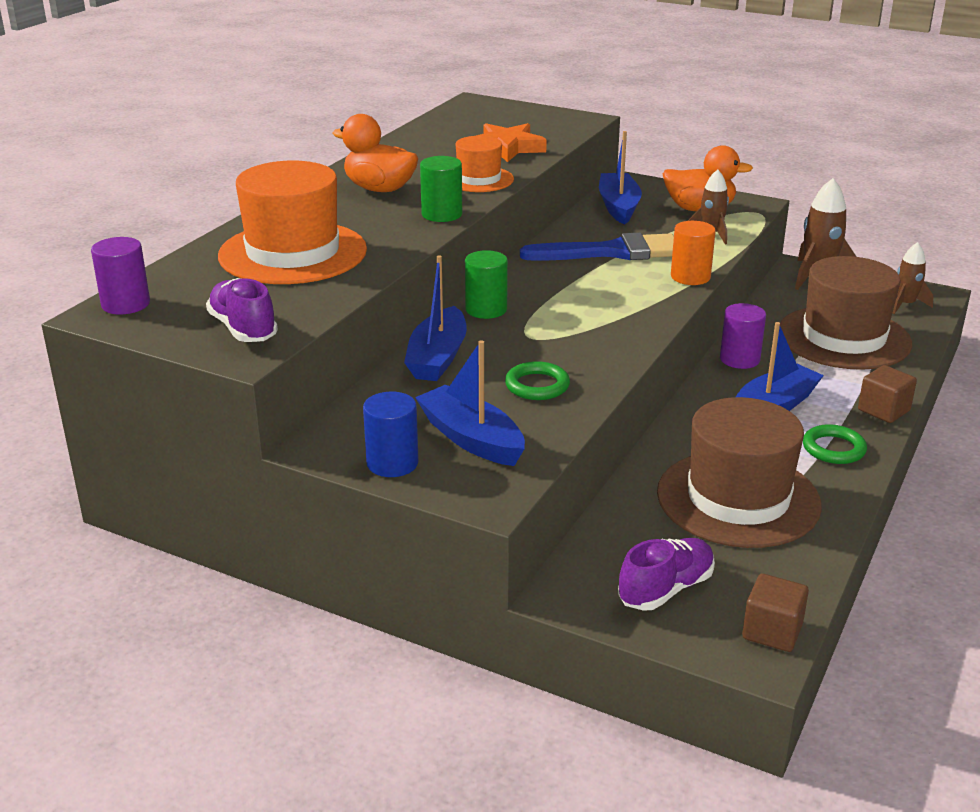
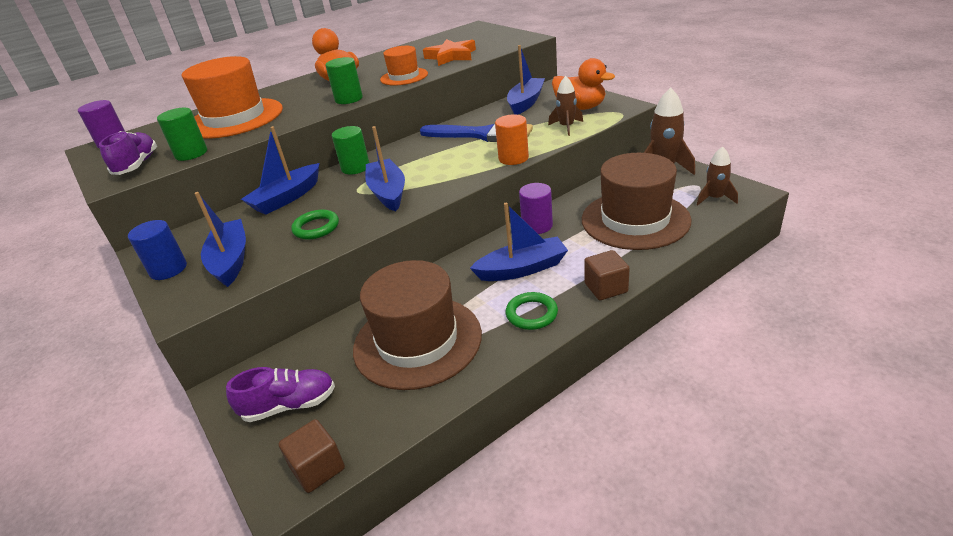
camera: 30 degrees right, 5 degrees up
none -> green cylinder [157,108,207,161]
none -> blue boat [365,126,405,211]

